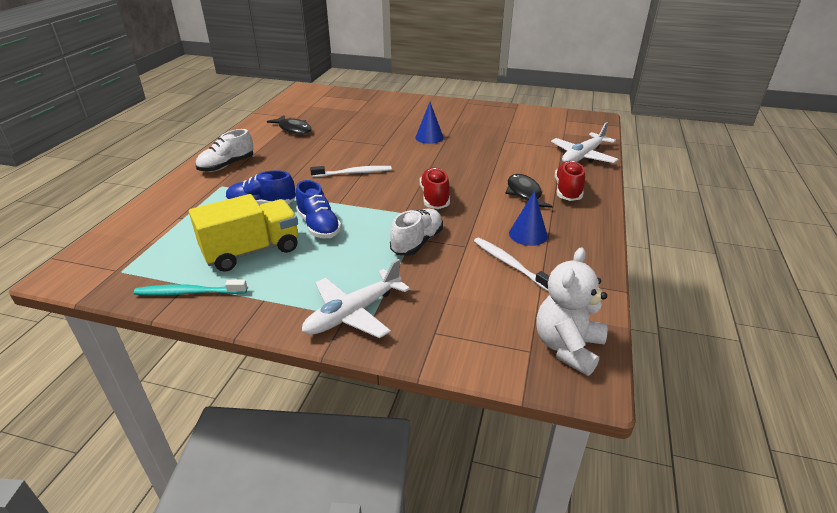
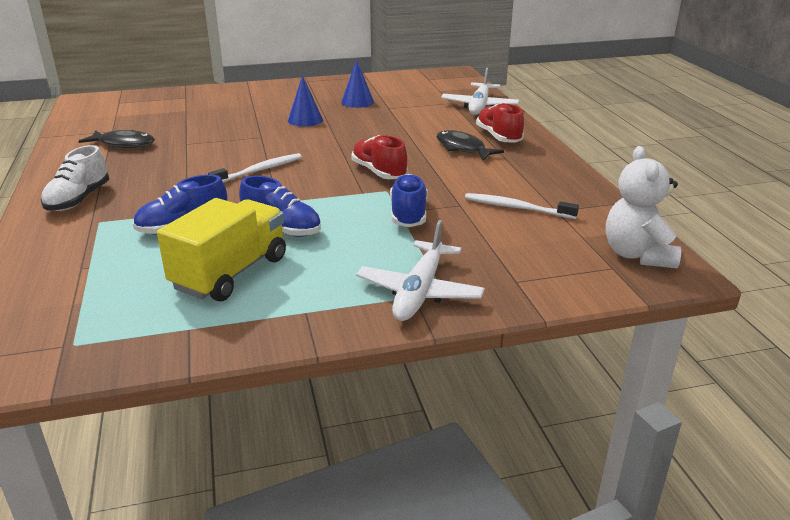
camera: 30 degrees left, 5 degrees down
turquoise toothbrush [134,279,247,296] -> none
white shoe [390,209,443,255] -> blue shoe [390,174,428,227]
blue cone [509,191,548,246] -> blue cone moved to [341,59,374,108]

